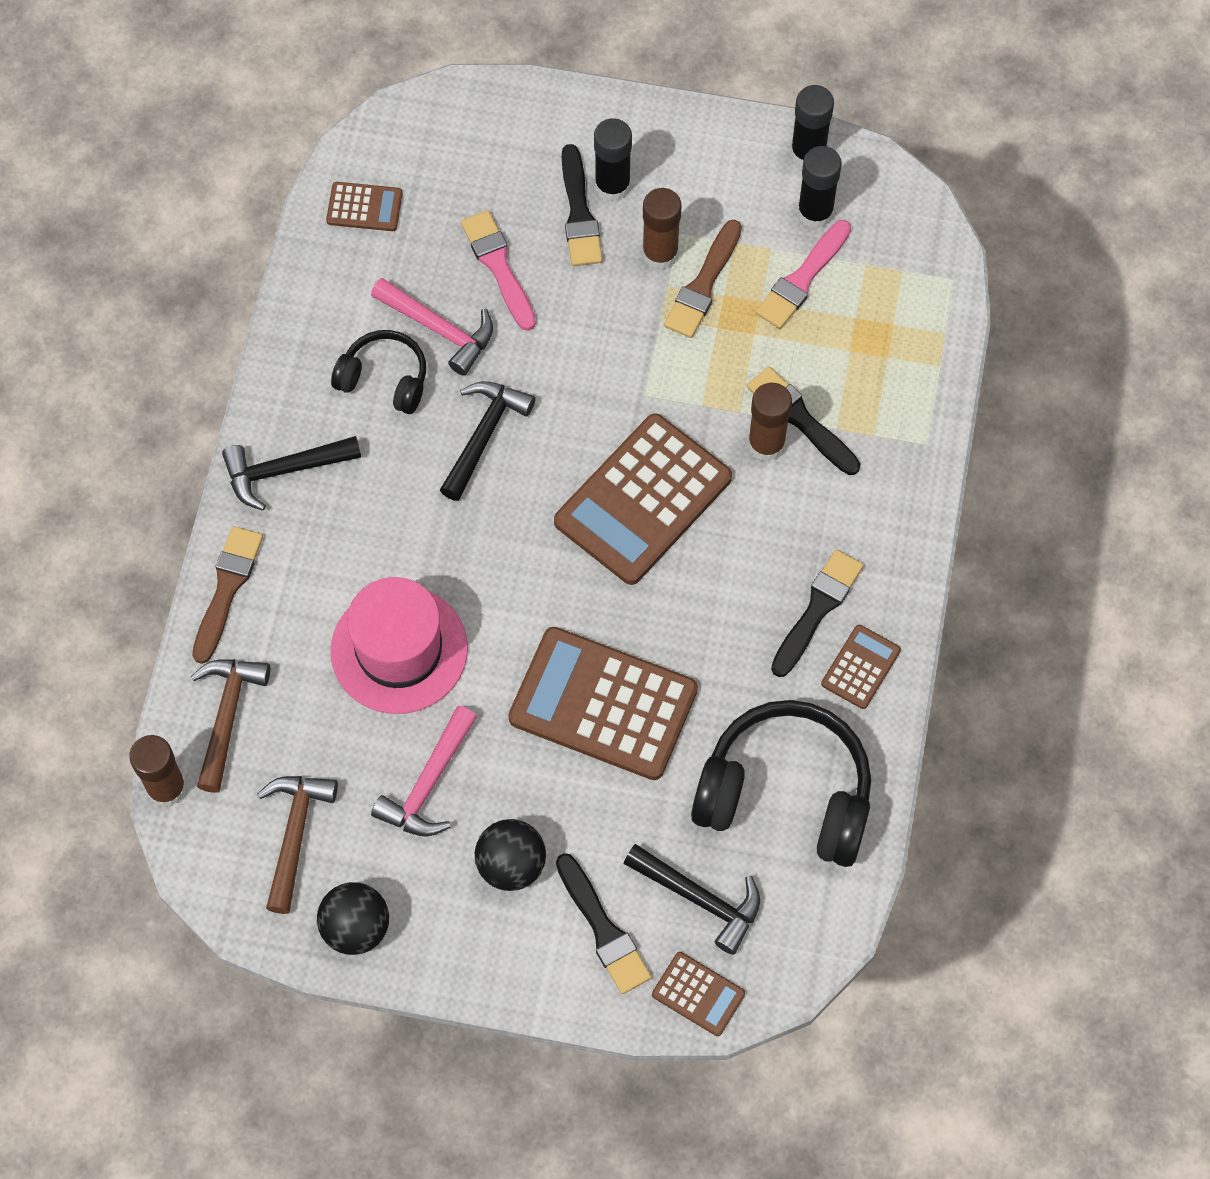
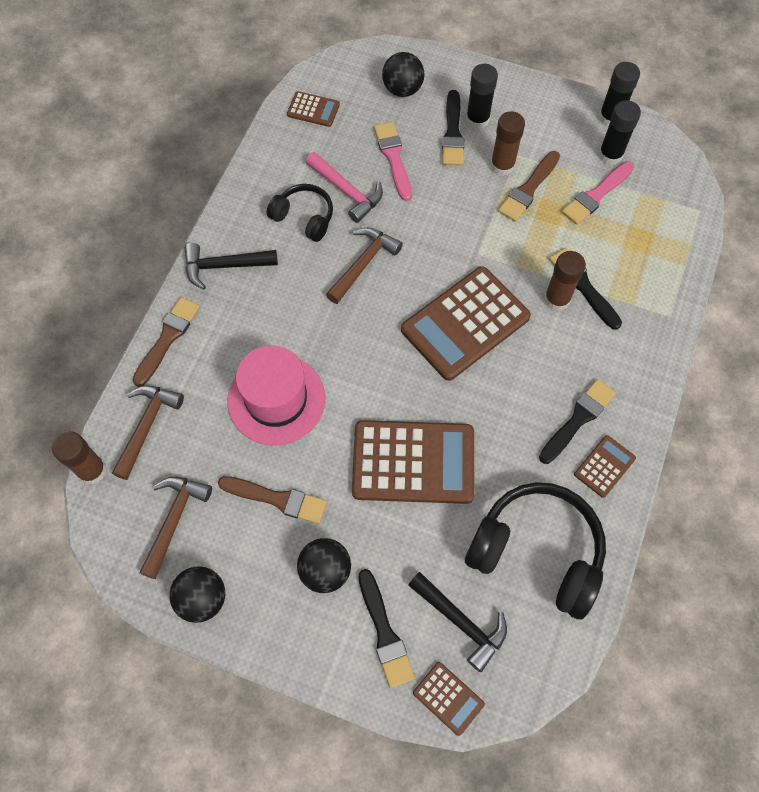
camera: 10 degrees right, 0 degrees up
pink hammer [371,705,477,836] -> brown brush [218,476,327,524]
black hammer [440,381,535,501] -> brown hammer [326,227,403,304]
brown calculator [508,627,698,780] -> brown calculator turned 150 degrees clockwise [352,420,475,504]
none -> black ball [382,52,424,97]

